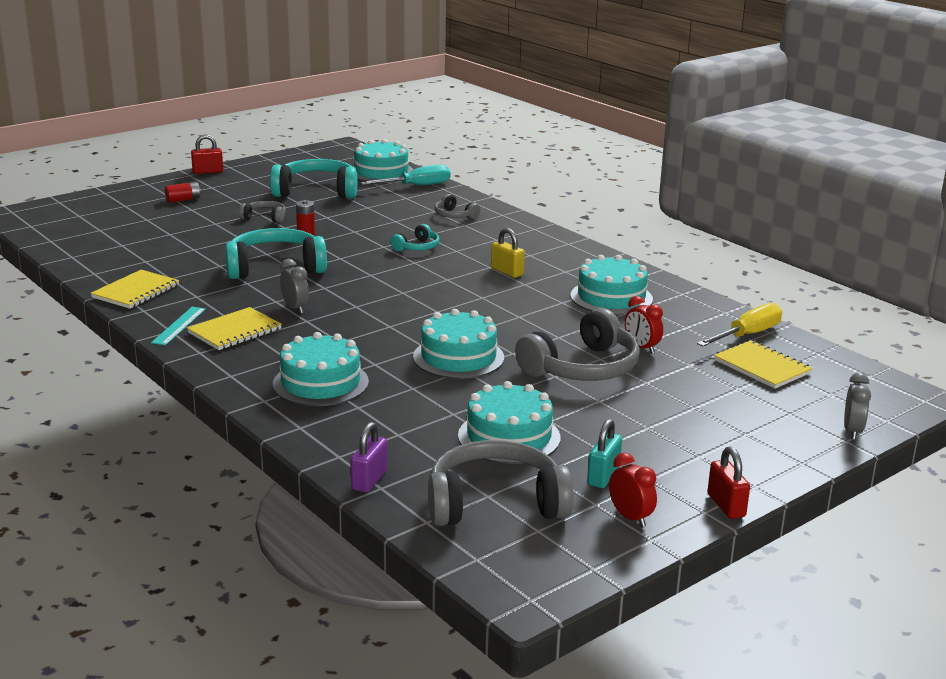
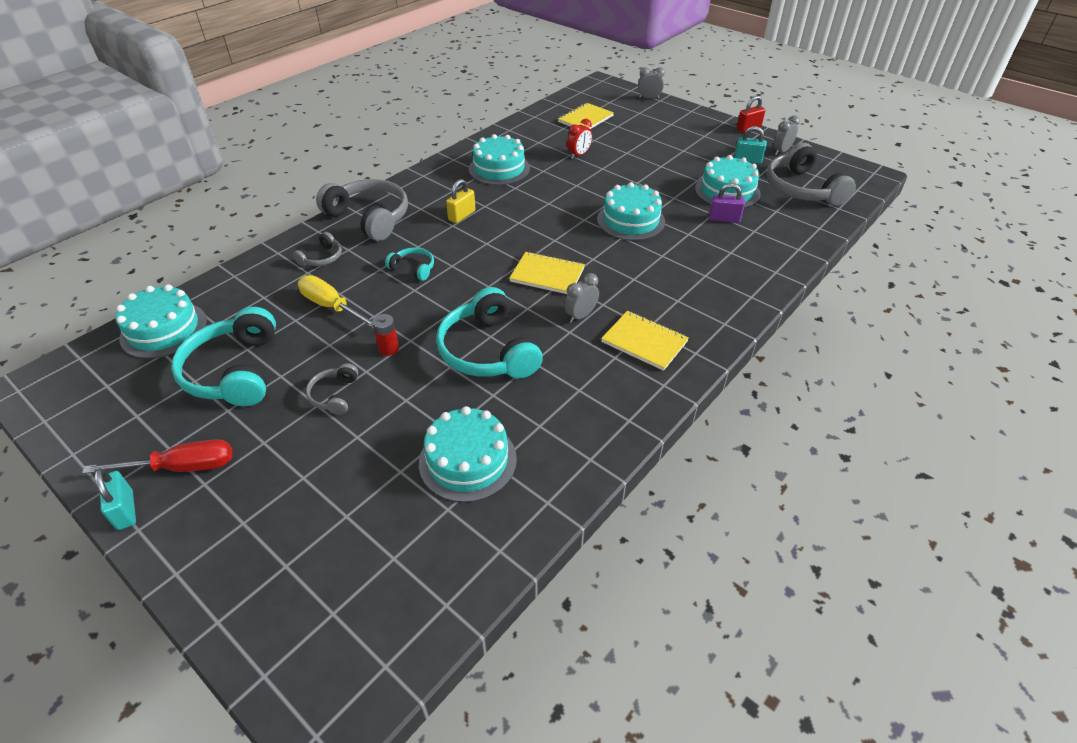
camera: 100 degrees left, 20 degrees up
yellow notebook [91,270,179,309] -> yellow notebook moved to [509,252,585,294]
turquoise ruler [151,307,206,345] -> none
red battery [165,182,201,203] -> none
red padlock [191,134,223,174] -> turquoise padlock [94,468,136,530]
turquoise cake [273,332,369,406] -> turquoise cake moved to [419,406,517,503]
purple padlock [351,422,388,493] -> purple padlock moved to [709,183,745,223]
turquoise screwdriver [361,165,450,185] -> none
grey headphones [515,308,640,381] -> grey headphones moved to [316,179,408,241]
red clock [609,453,657,527] -> grey clock [773,115,800,155]
yellow screwdriver [697,303,782,346] -> yellow screwdriver moved to [298,275,374,329]
none -> red screwdriver [82,439,232,474]

